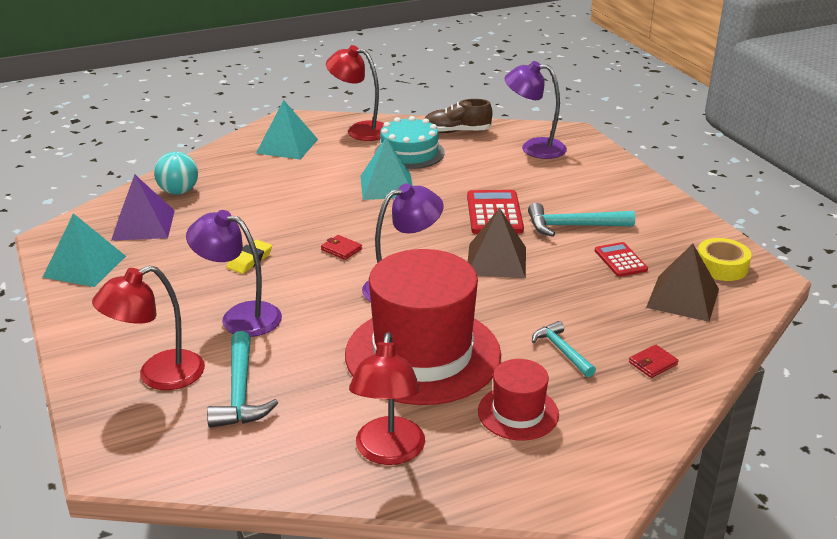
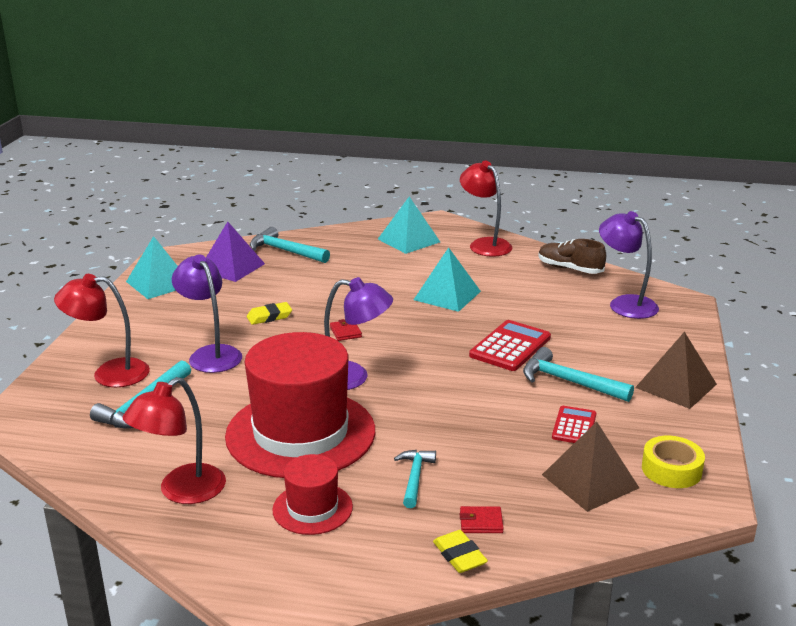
camera: 35 degrees right, 5 degrees down
turquoise ball [154,152,198,195] -> turquoise hammer [250,227,330,263]
turquoise cake [374,116,445,169] -> none
brown pyramid [468,208,526,278] -> brown pyramid moved to [635,332,717,409]
none -> yellow eraser [433,530,488,573]

